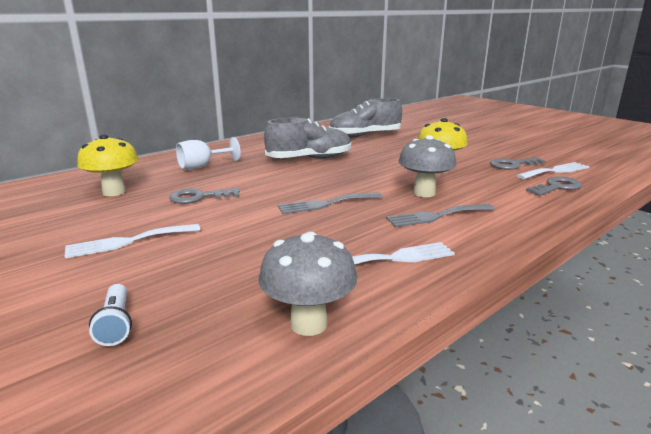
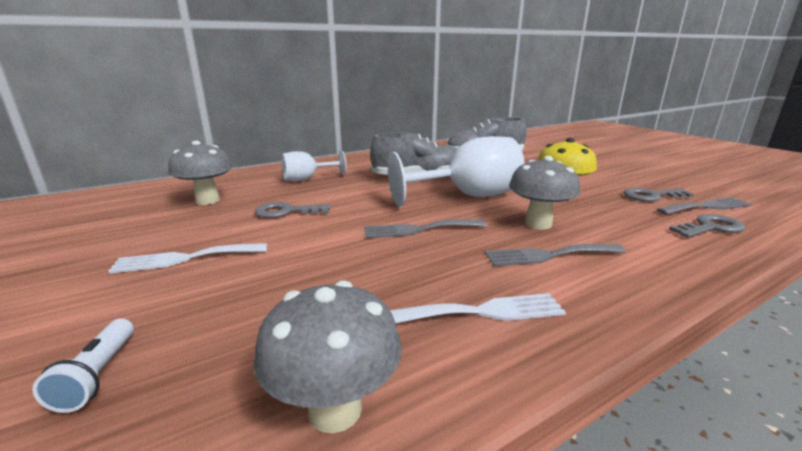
camera: 10 degrees right, 0 degrees up
yellow mushroom [77,134,139,196] -> grey mushroom [168,141,233,205]
white fork [517,162,590,179] -> grey fork [656,197,752,215]
none -> white goblet [388,136,525,207]

